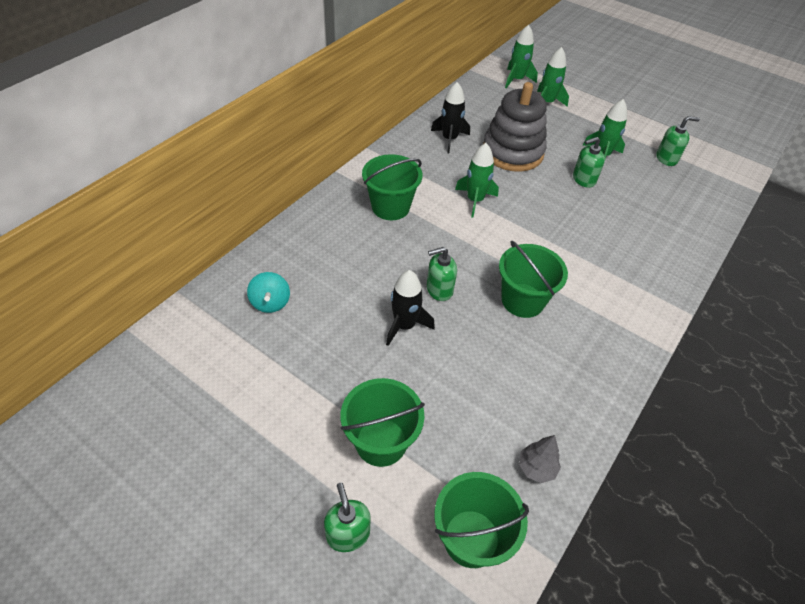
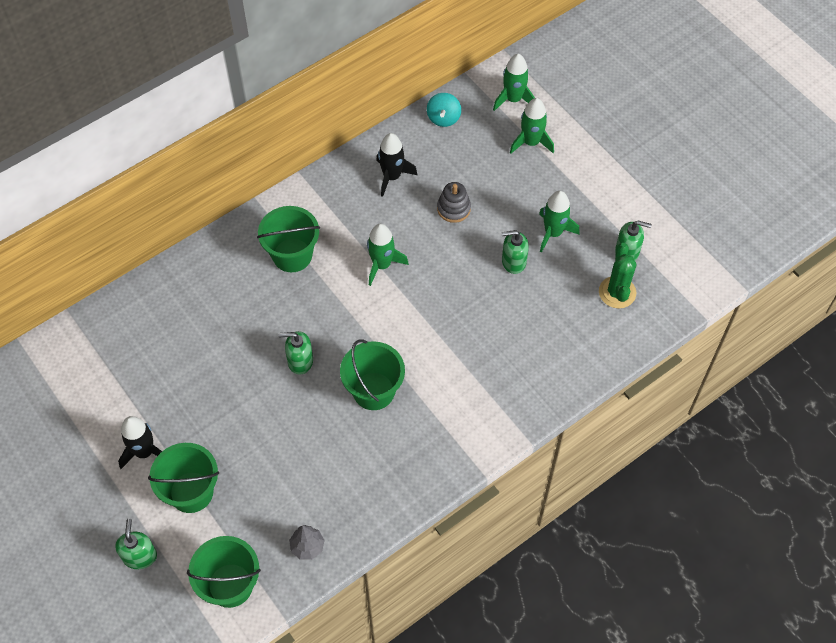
camera: 20 degrees right, 10 degrees up
turquoise spinning top [247,272,290,313] -> turquoise spinning top moved to [427,93,461,127]
black rocket [386,270,435,346] -> black rocket moved to [118,416,162,469]
grey stacking toy [483,82,547,172] -> grey stacking toy [437,182,471,223], size x0.48
none -> green cactus [599,243,637,309]

